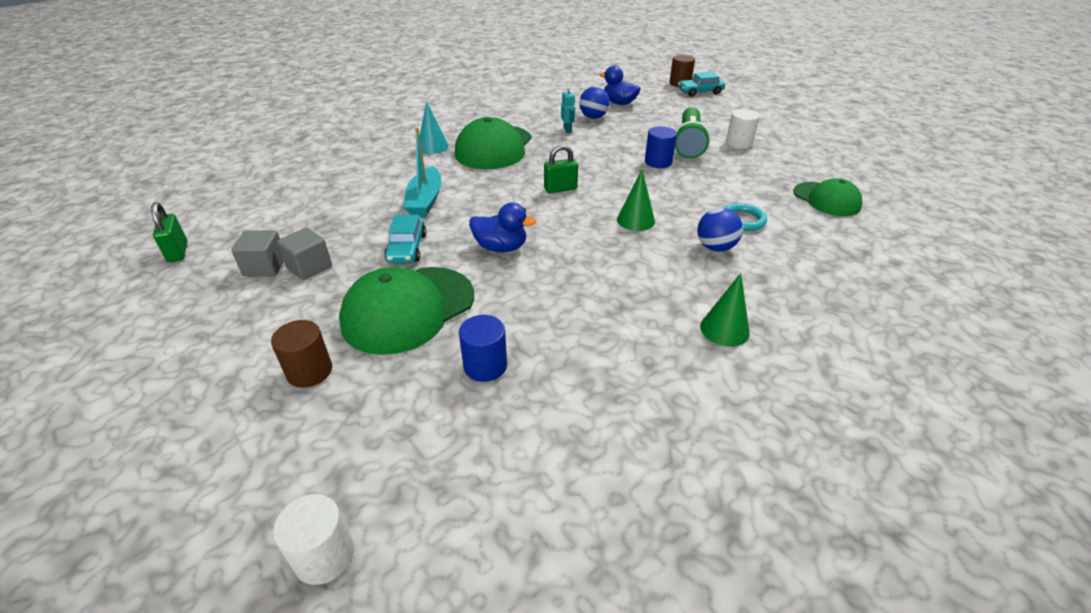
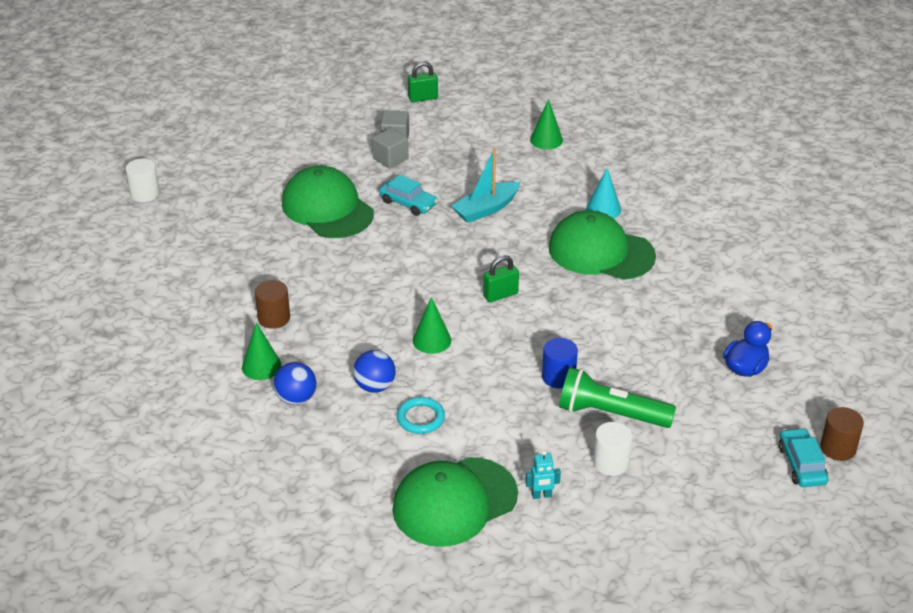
camera: 95 degrees right, 0 degrees up
brown cylinder [271,320,332,388] -> brown cylinder moved to [255,280,290,329]
turquoise car [384,215,426,263] -> turquoise car turned 150 degrees counterclockwise [379,175,438,216]
turquoise boat [403,128,442,217] -> turquoise boat turned 45 degrees counterclockwise [452,148,520,223]
blue cylinder [459,315,507,382] -> none
blue duck [469,202,536,252] -> none
green padlock [544,145,578,193] -> green padlock turned 75 degrees clockwise [483,255,519,303]
turquoise robot [561,86,575,133] -> turquoise robot moved to [526,451,561,499]
blue ball [579,87,610,119] -> blue ball moved to [273,362,316,405]
green cap [793,178,863,216] -> green cap [392,457,518,547], size x1.62
none -> green cone [530,99,563,150]

